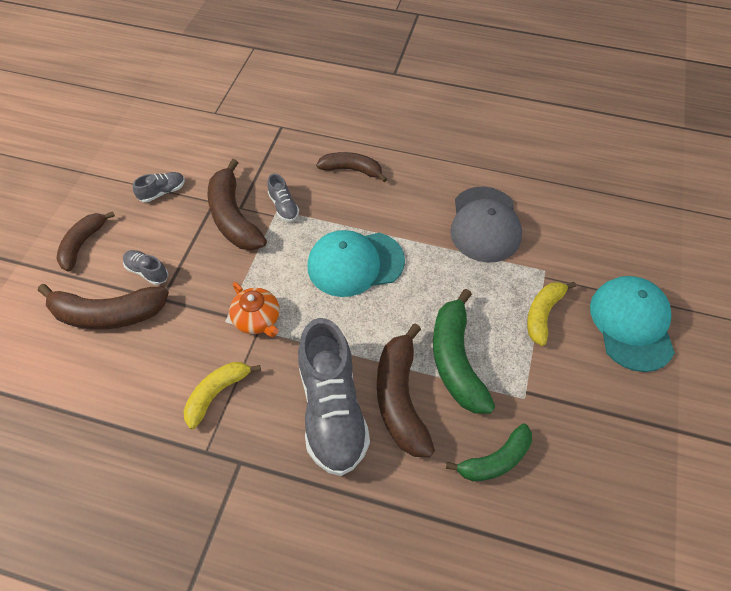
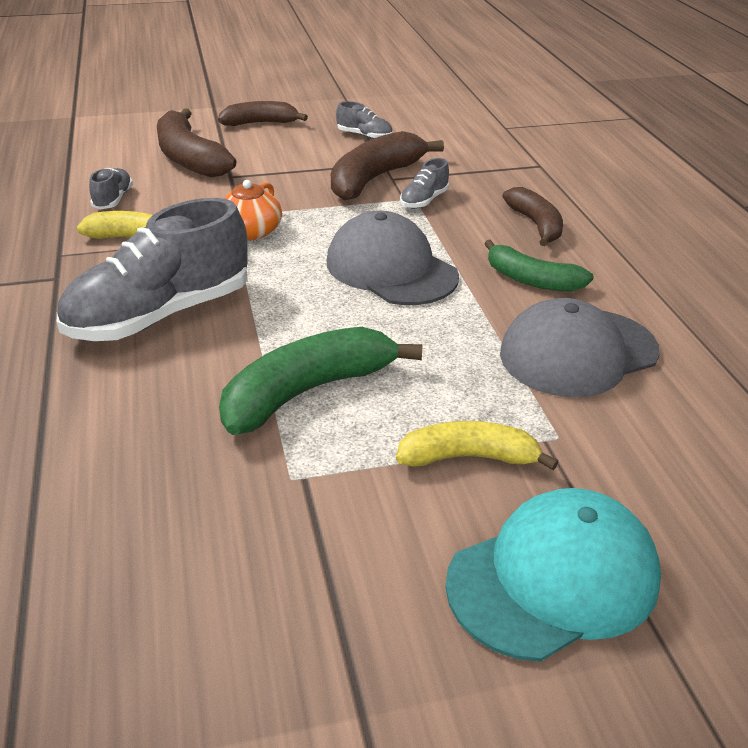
camera: 60 degrees right, 20 degrees down
grey shoe [123,250,169,285] -> grey shoe moved to [89,168,133,209]
turquoise cap [307,230,405,297] -> grey cap [327,211,459,305]
brown banana [377,324,435,457] -> none
green banana [446,424,532,481] -> green banana moved to [484,240,594,292]

